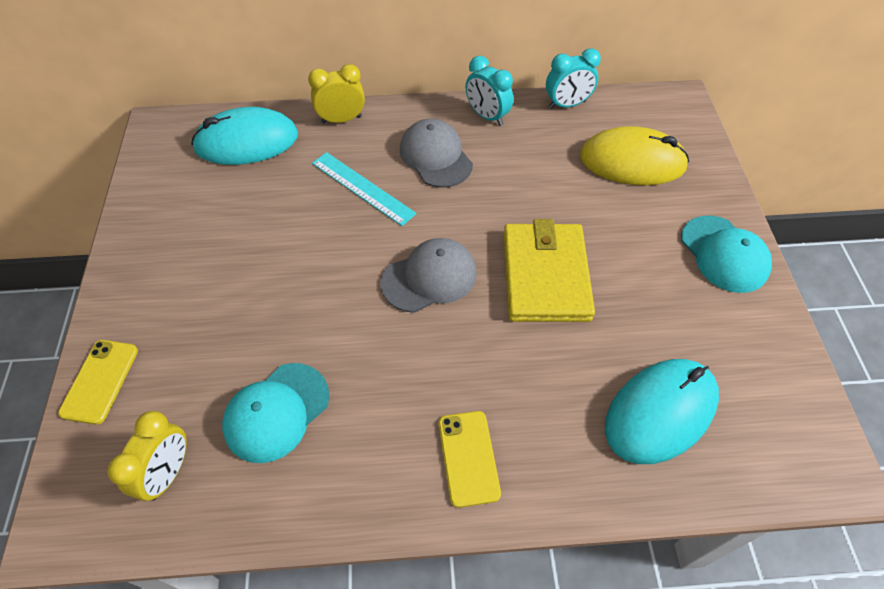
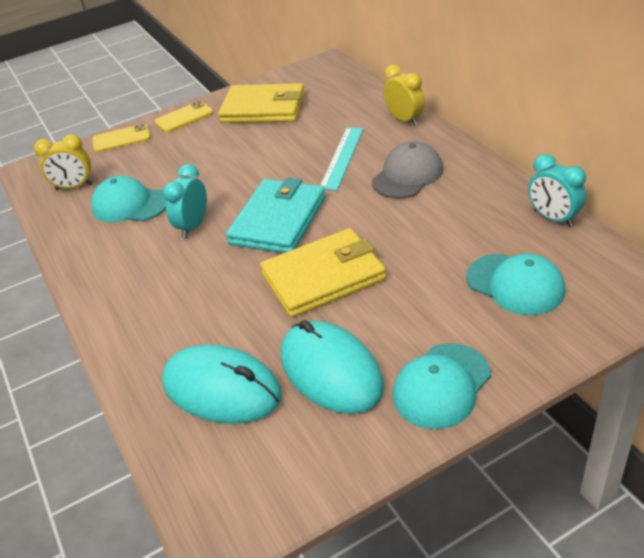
camera: 70 degrees right, 15 degrees down
turquoise mouse [191,107,298,165] -> turquoise mouse moved to [281,320,384,414]
grey cap [381,238,477,313] -> turquoise wallet [226,177,326,253]
yellow phone [439,411,501,508] -> yellow phone moved to [155,101,214,132]
turquoise clock [466,56,513,126] -> turquoise clock moved to [163,164,207,238]
yellow mouse [580,126,689,185] -> turquoise cap [466,253,565,315]
none -> yellow wallet [218,83,305,123]

